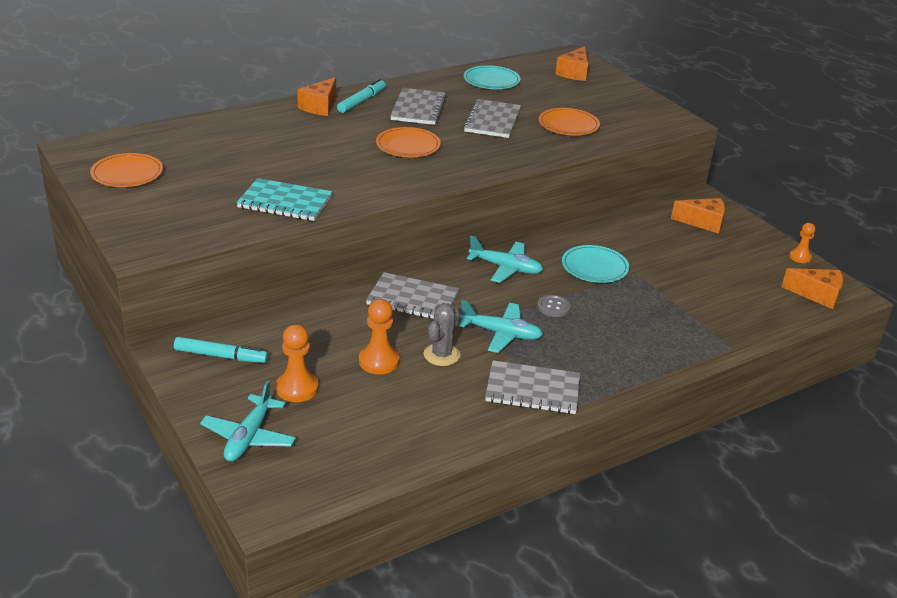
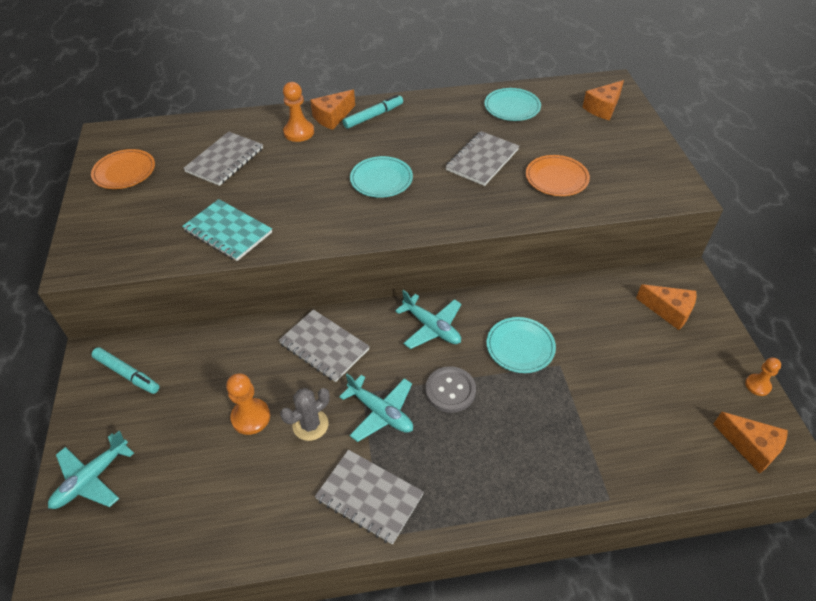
camera: 25 degrees right, 15 degrees up
orange pawn [276,324,319,402] -> orange pawn moved to [283,82,314,142]
orange plate [376,127,441,157] -> turquoise plate [350,156,413,198]
grey notebook [390,88,447,125] -> grey notebook moved to [183,131,263,186]
grey button [537,295,571,317] -> grey button [425,366,476,413], size x1.51

